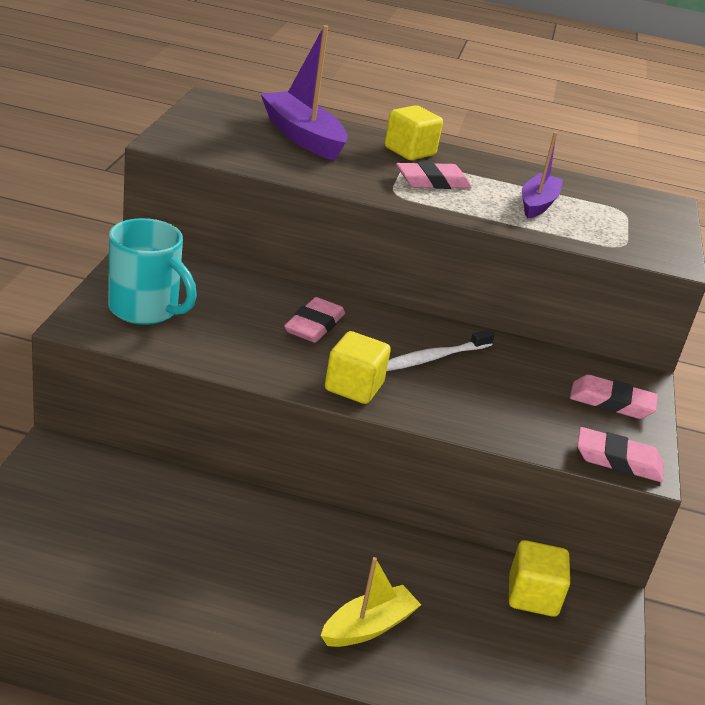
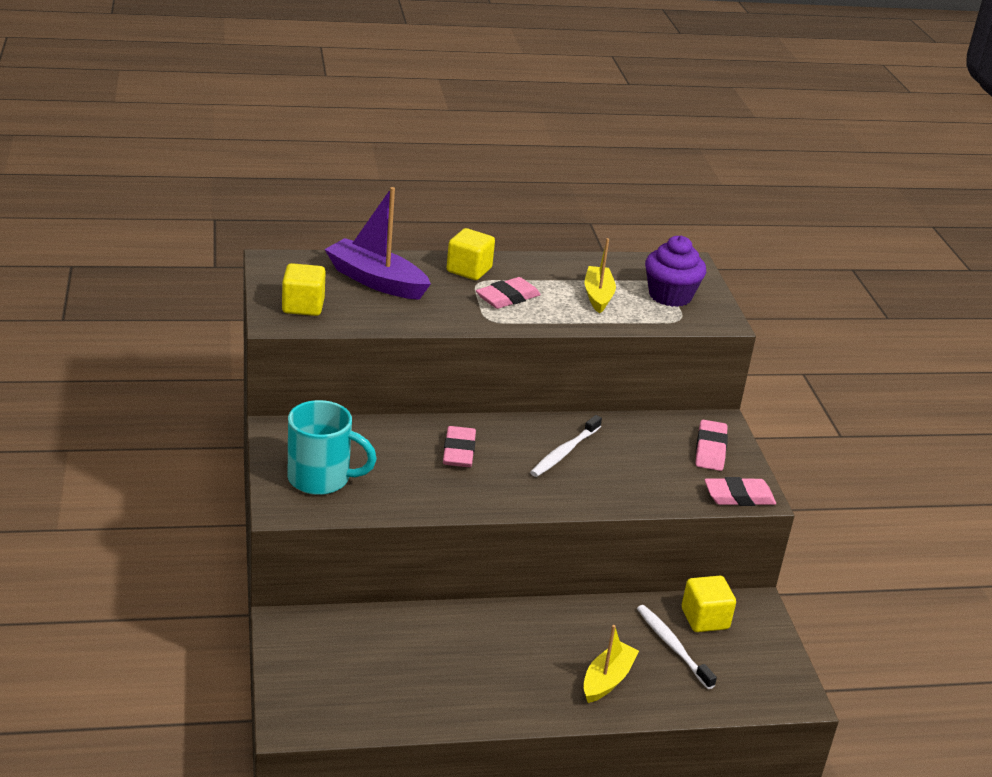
camera: 20 degrees left, 0 degrees up
yellow cube [325,331,391,404] -> yellow cube moved to [282,263,326,316]
purple boat [522,132,563,218] -> yellow boat [585,238,616,313]
pink eraser [570,375,658,419] -> pink eraser turned 75 degrees counterclockwise [695,420,728,471]
none -> white toothbrush [637,605,717,689]
none -> purple cupcake [645,235,706,307]

